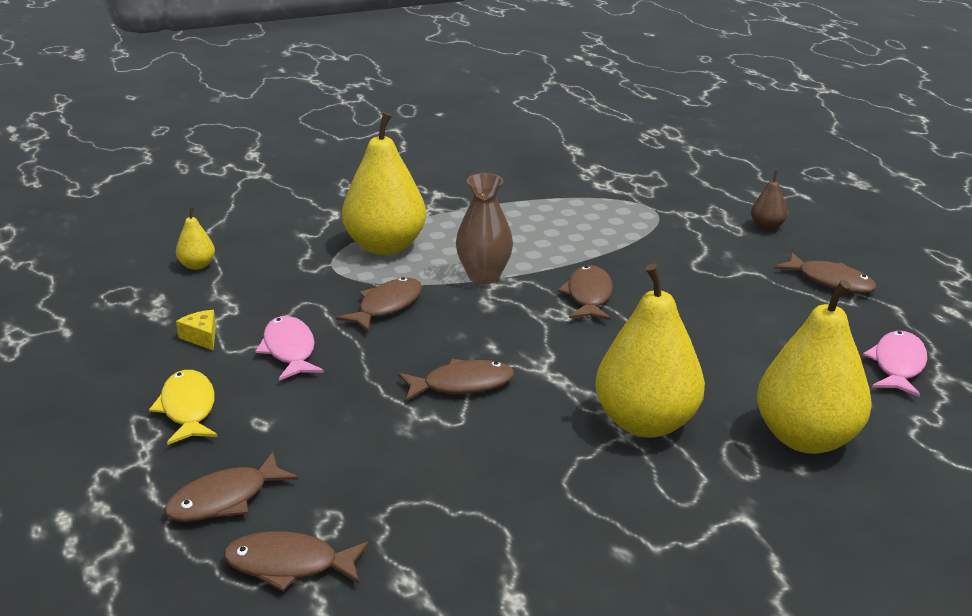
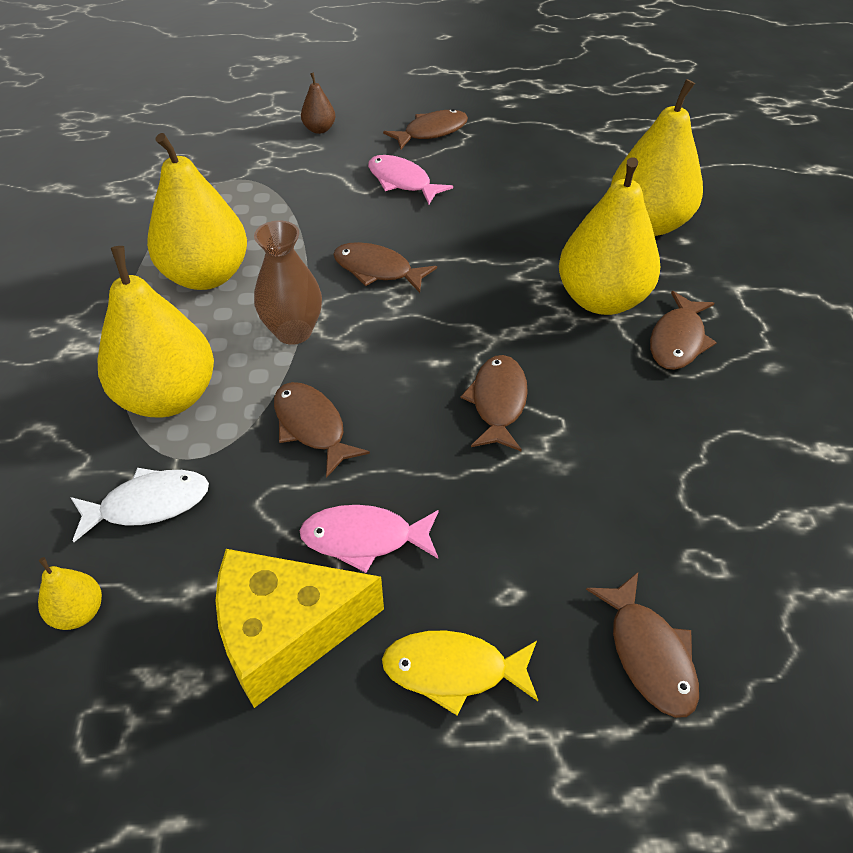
camera: 70 degrees left, 20 degrees up
yellow cheese [176,310,216,351] -> yellow cheese [215,549,384,708], size x2.46
brown fish [224,531,369,591] -> brown fish moved to [650,291,717,370]
pink fish [863,331,927,397] -> pink fish moved to [368,155,453,204]
none -> white fish [70,468,209,542]
none -> yellow pear [147,133,247,290]

